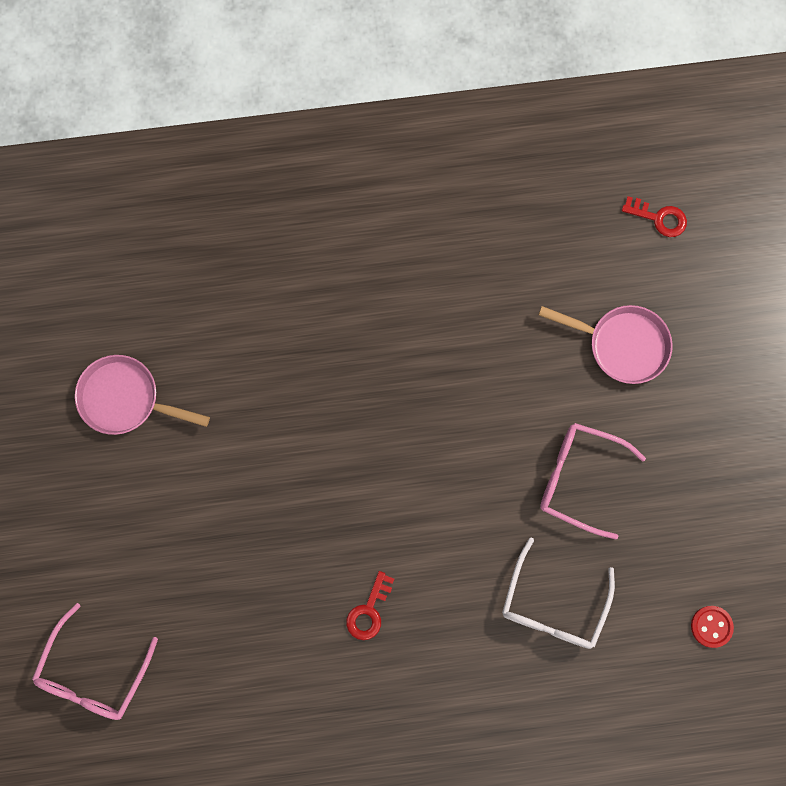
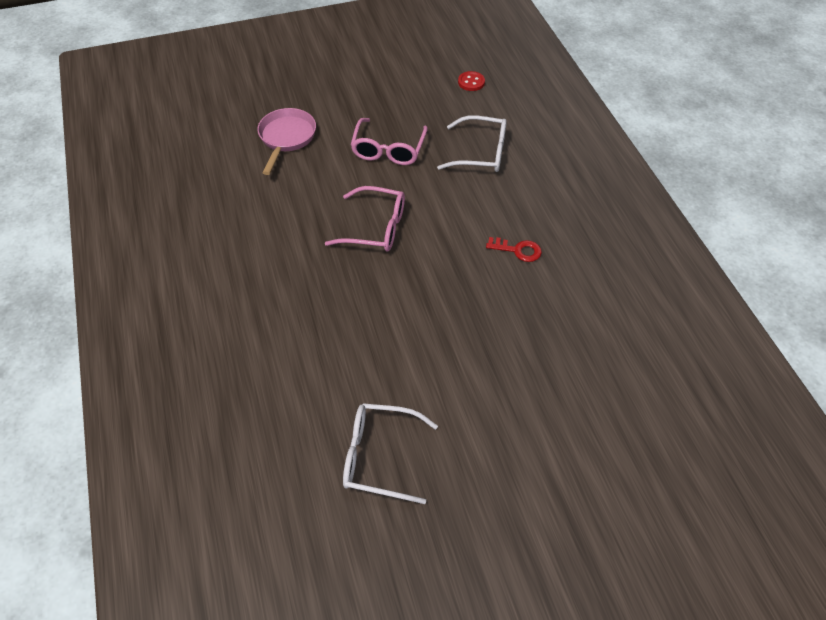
camera: 100 degrees left, 25 degrees down
pink glasses [32,603,158,720] -> pink glasses moved to [325,186,405,251]
pink pan [75,355,210,435] -> white glasses [343,403,438,504]
red key [622,196,687,237] -> none

